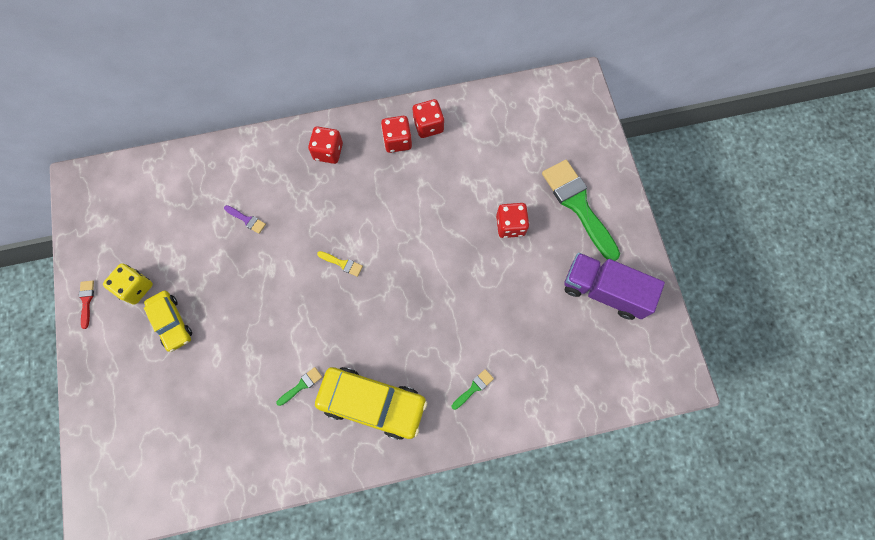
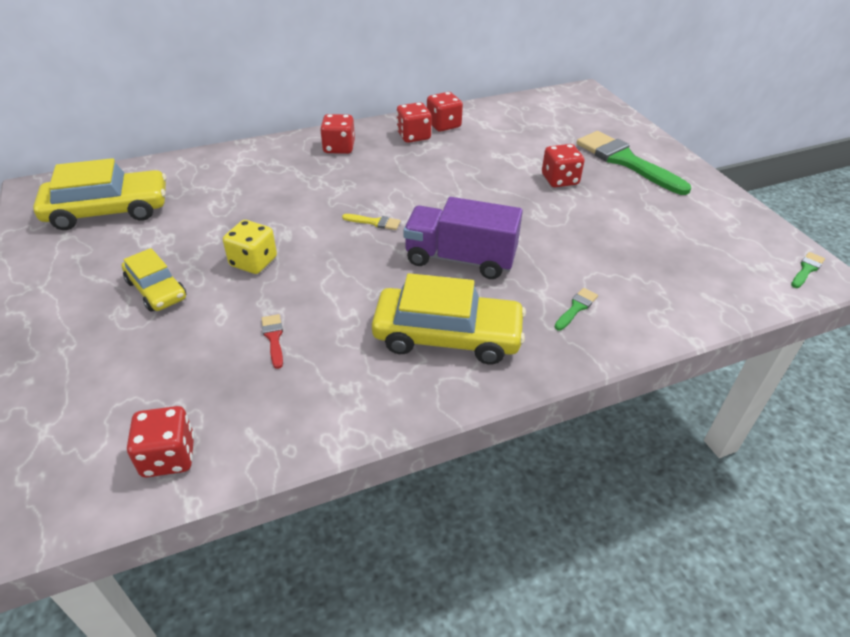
camera: 10 degrees left, 30 degrees down
red brush [79,281,94,329] -> red brush moved to [261,314,283,369]
yellow dice [103,263,153,305] -> yellow dice moved to [223,220,277,274]
purple brush [224,205,266,234] -> none
green brush [276,367,322,406] -> green brush moved to [791,252,825,288]
purple truck [564,253,665,320] -> purple truck moved to [404,197,523,279]
none -> yellow car [33,158,167,230]
none -> red dice [127,406,194,478]

